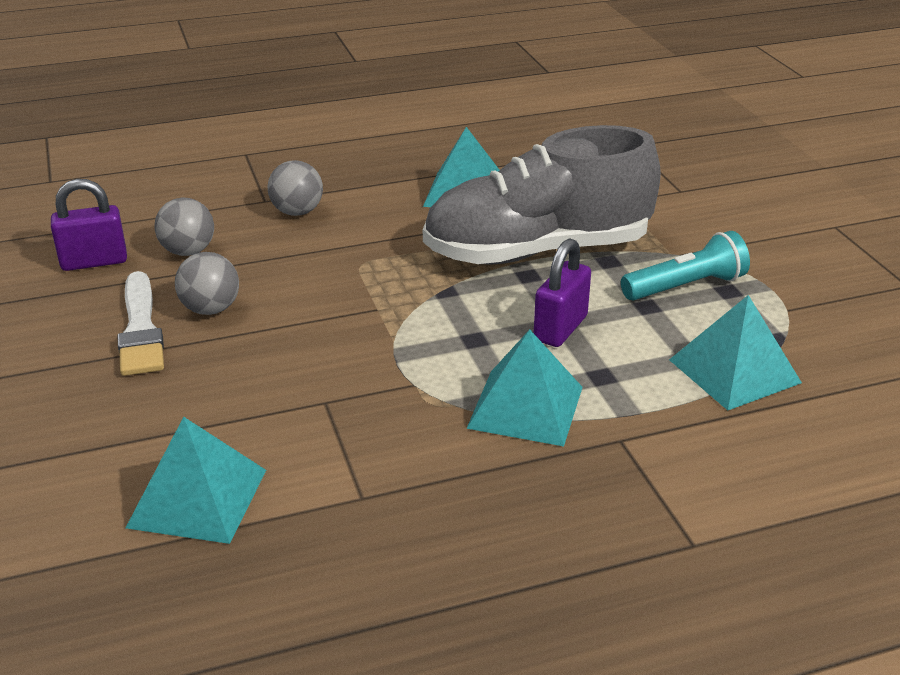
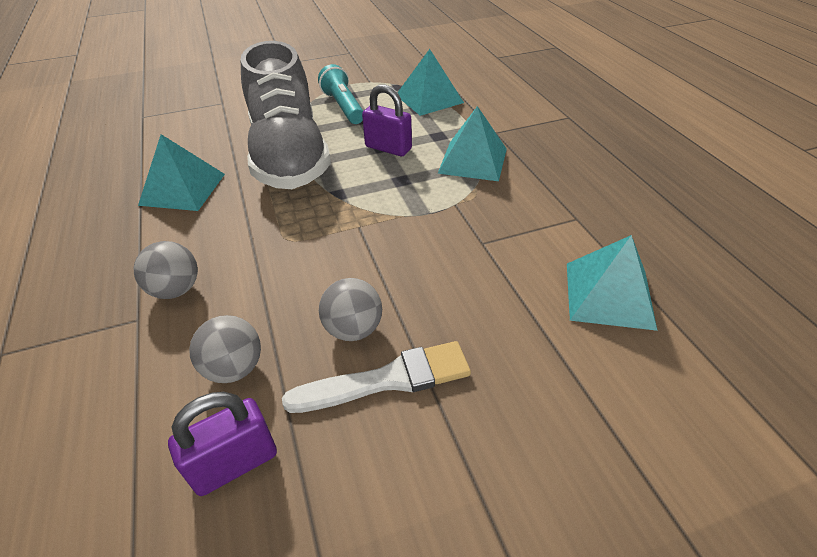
camera: 90 degrees left, 10 degrees up
purple padlock [51,179,127,271] -> purple padlock turned 75 degrees clockwise [168,392,277,496]

